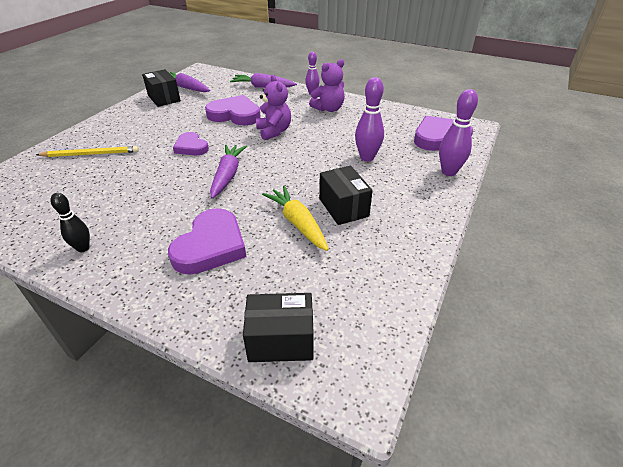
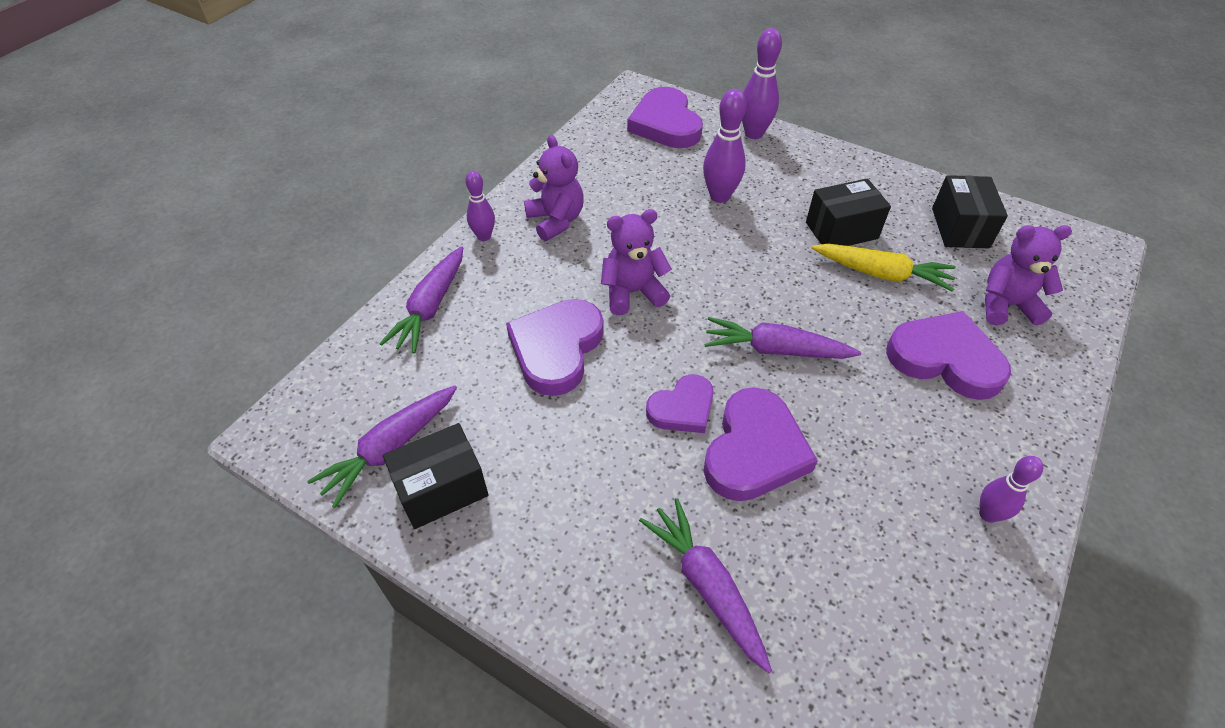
camera: 85 degrees left, 10 degrees up
yellow pencil [36,146,139,157] -> purple carrot [639,498,772,673]
black bowling pin [50,193,90,252] -> purple bowling pin [979,456,1043,523]
black box [243,293,314,362] -> black box moved to [932,175,1008,249]
yellow carrot [262,186,329,251] -> yellow carrot turned 135 degrees counterclockwise [812,244,956,292]
none -> purple heart [703,387,818,501]
none -> purple teddy bear [985,225,1072,326]

